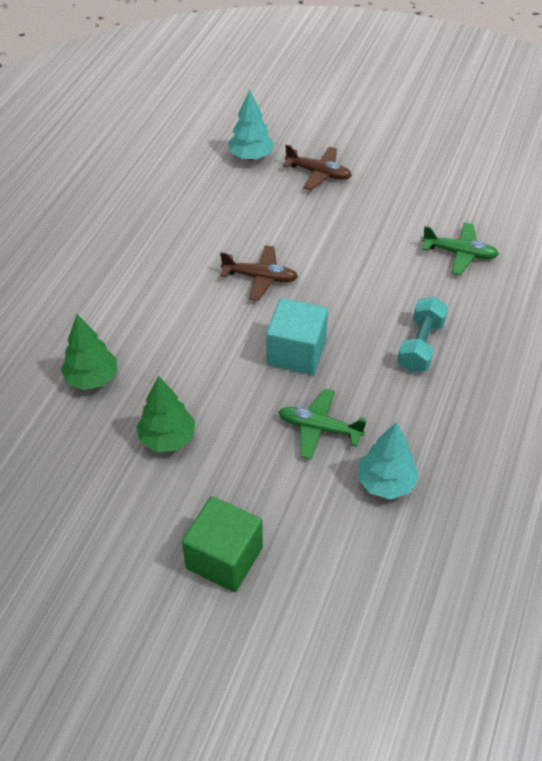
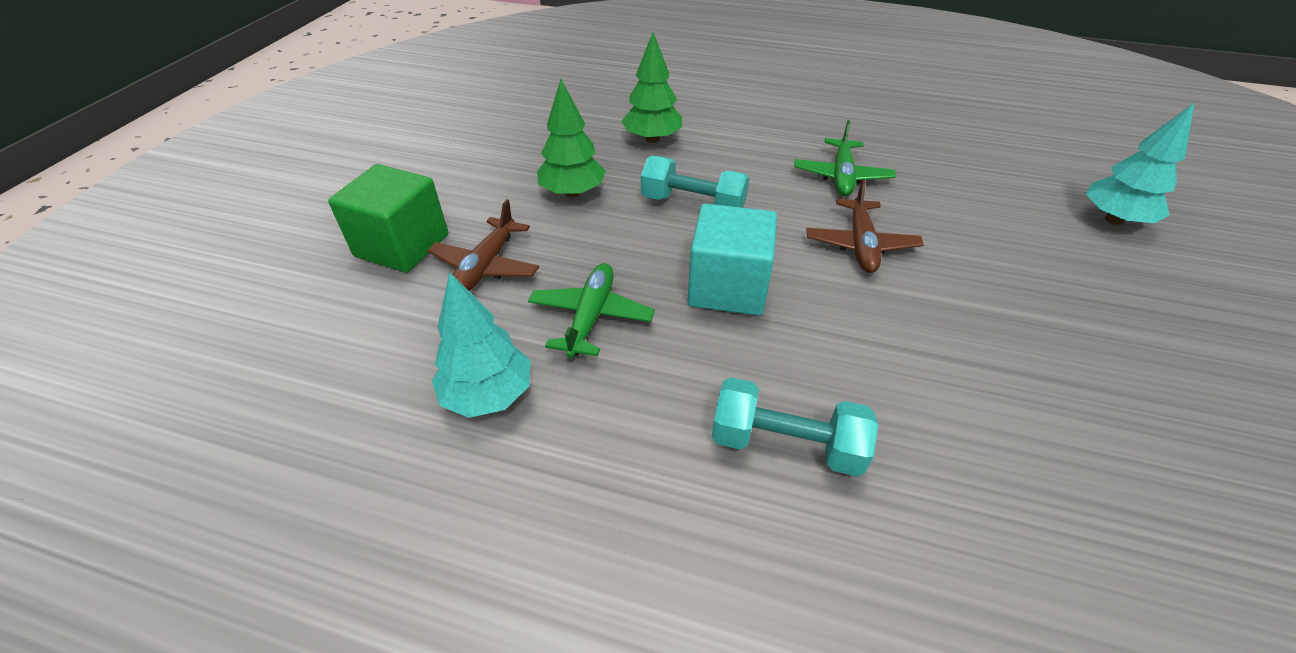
camera: 85 degrees right, 5 degrees down
brown plane [283,145,352,191] -> brown plane moved to [427,199,539,291]
green plane [422,222,499,275] -> green plane moved to [794,120,896,196]
none -> turquoise dumbbell [641,156,750,208]

